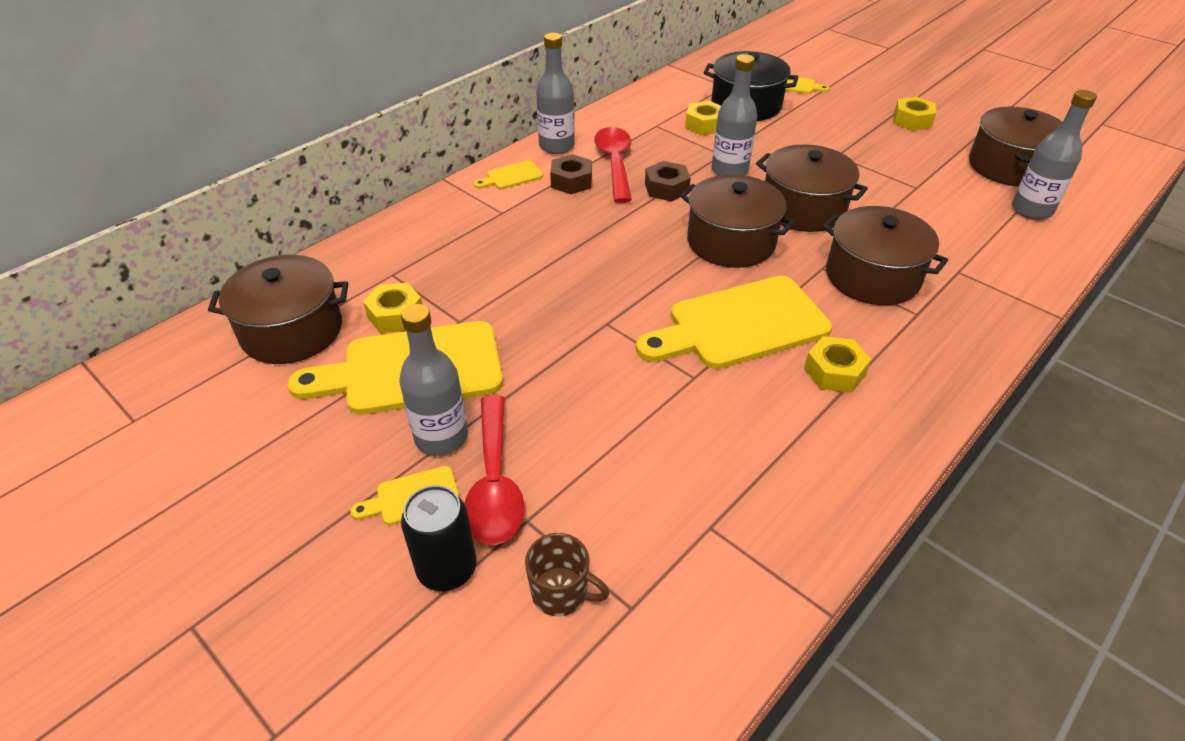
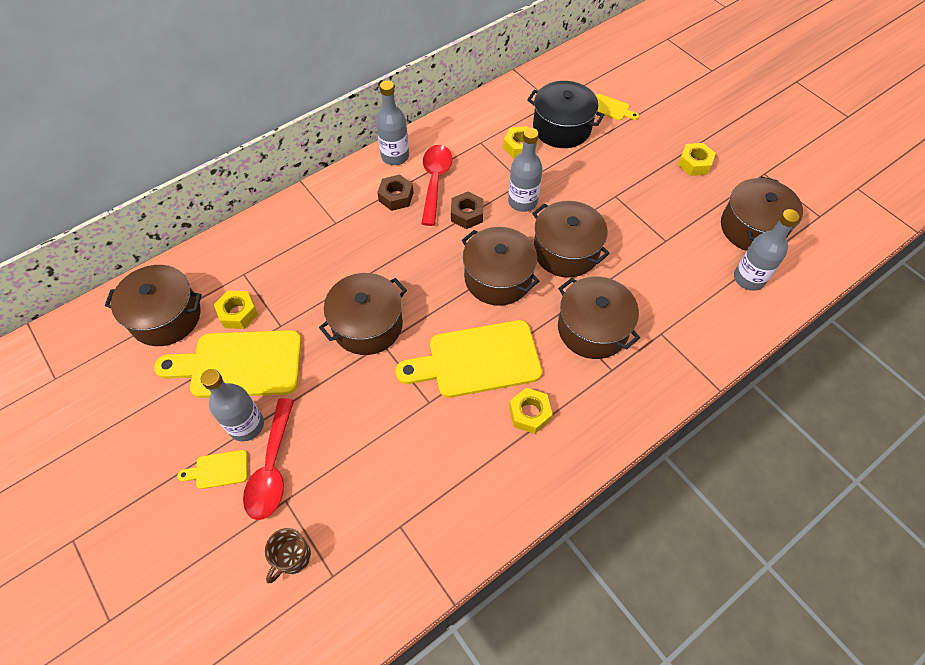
camera: 10 degrees right, 15 degrees up
black can [401,485,477,591] -> none
yellow cutting board [474,160,543,189] -> none
brown mug [525,533,609,616] -> brown mug turned 90 degrees clockwise [265,528,311,583]
none -> brown pot [319,273,407,355]

